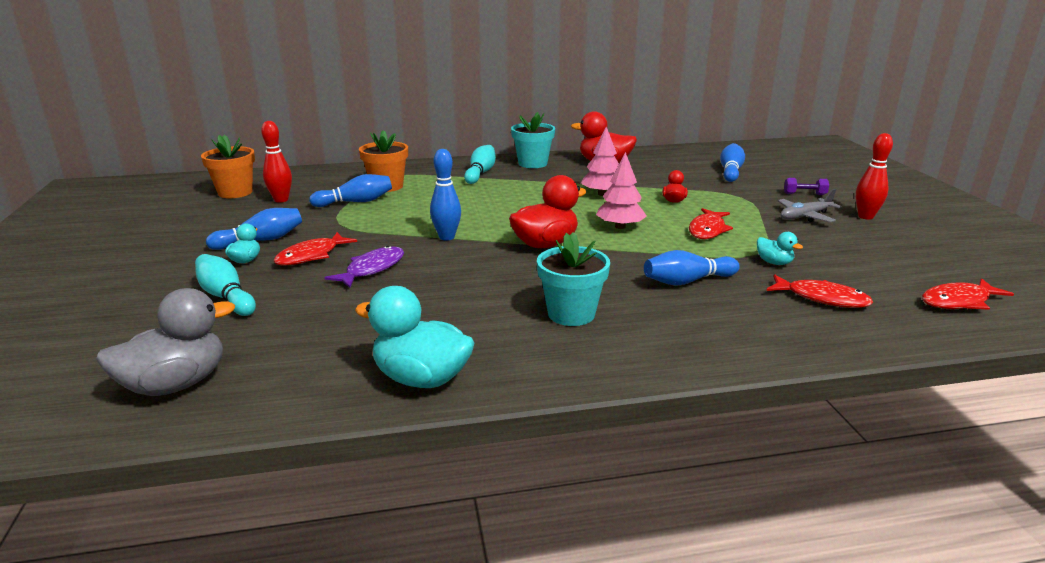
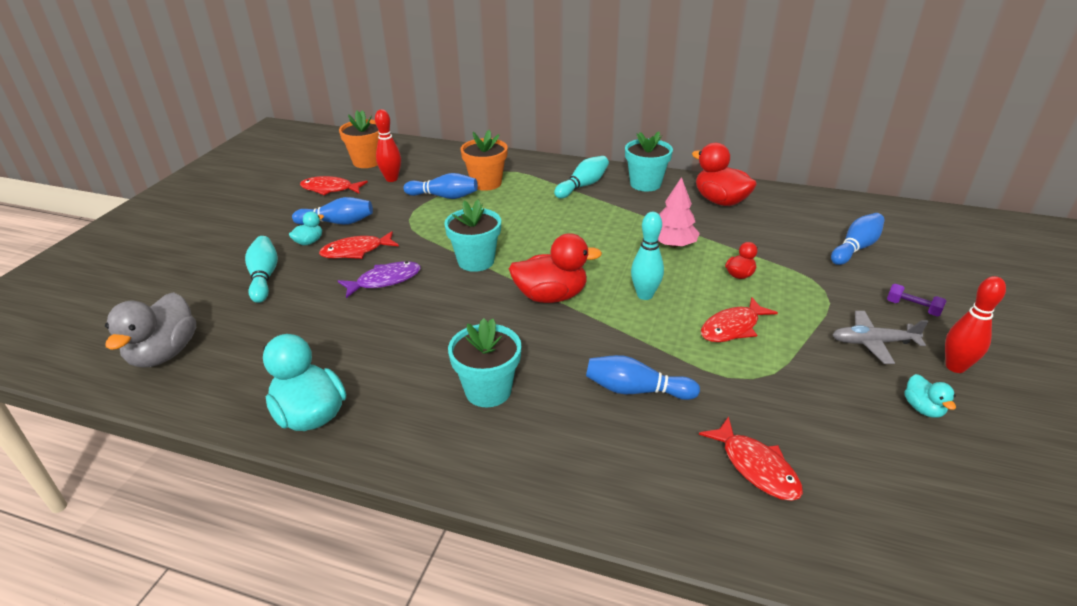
camera: 30 degrees right, 10 degrees up
grey duck [96,288,235,396] -> grey duck turned 105 degrees clockwise [105,292,196,368]
blue bowling pin [430,149,461,241] -> turquoise flower pot [444,200,501,272]
pink tree [596,152,647,229] -> turquoise bowling pin [631,212,664,300]
turquoise duck [757,232,803,265] -> turquoise duck moved to [905,374,956,418]
red fish [922,278,1014,310] -> red fish moved to [300,176,368,195]

